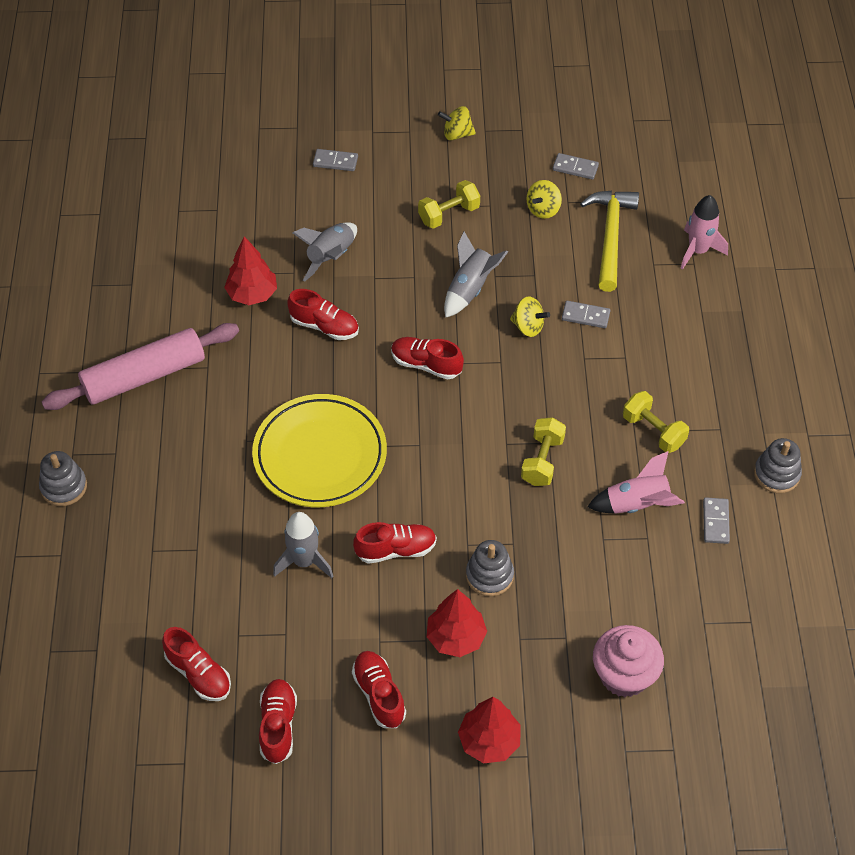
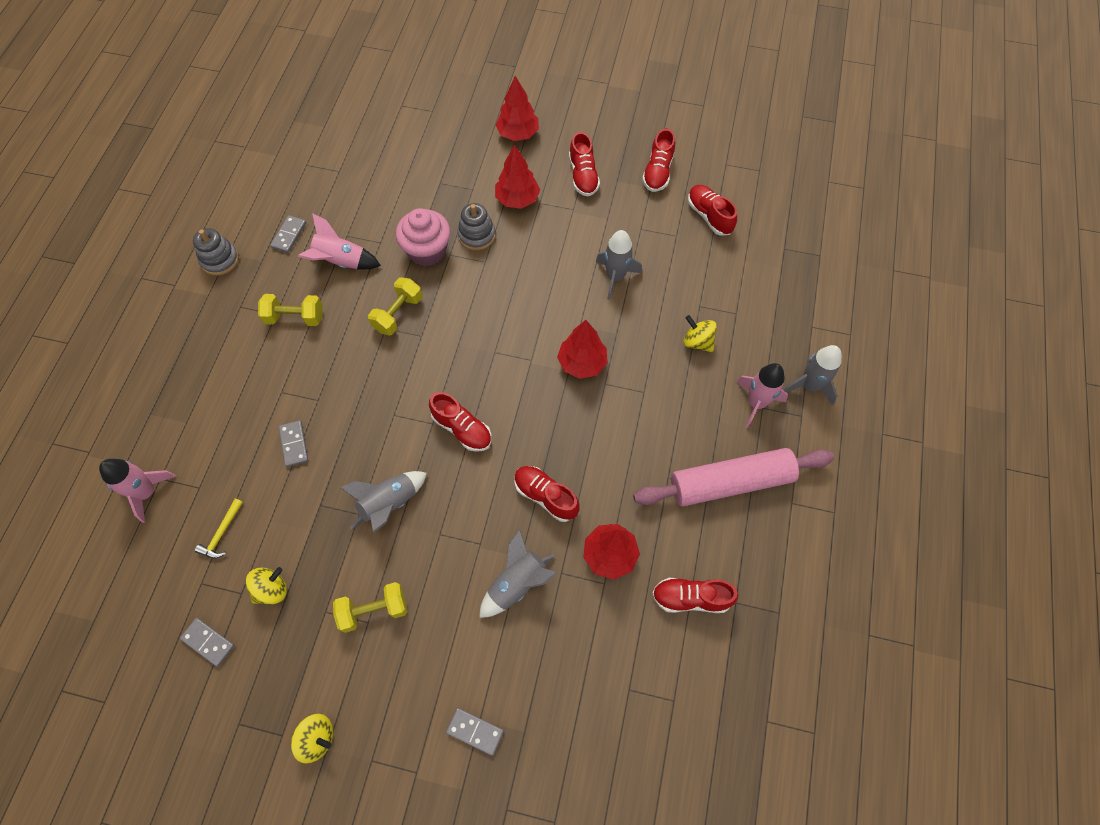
camera: 165 degrees left, 10 degrees up
grey stacking toy [39,451,87,506] -> grey rocket [783,345,842,406]
yellow plate [252,394,387,507] -> red tree [557,320,608,379]
red shoe [353,522,437,564] -> red shoe moved to [652,578,738,613]
yellow spinning top [510,297,550,337] -> yellow spinning top moved to [683,315,717,352]
grey domino [562,301,610,328] -> grey domino turned 45 degrees clockwise [279,420,308,467]
yellow hammer [580,191,639,292] -> yellow hammer [195,499,243,559], size x0.47
pink cupcake [593,625,664,697] -> pink cupcake moved to [396,208,450,266]
yellow dumbbell [623,391,689,453] -> yellow dumbbell turned 60 degrees counterclockwise [258,294,322,326]
none -> pink rocket [737,363,788,428]

